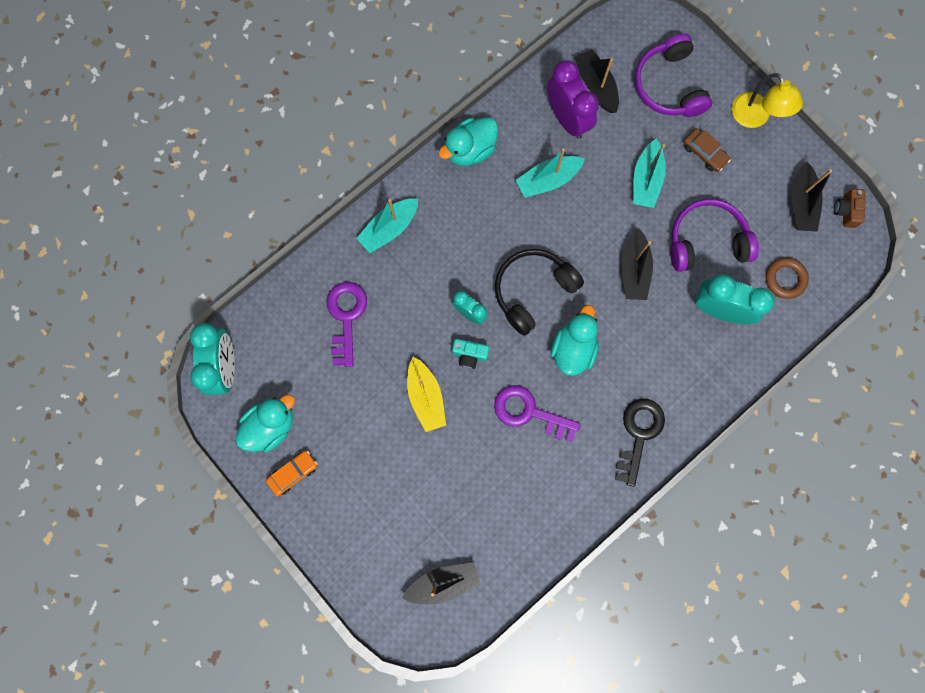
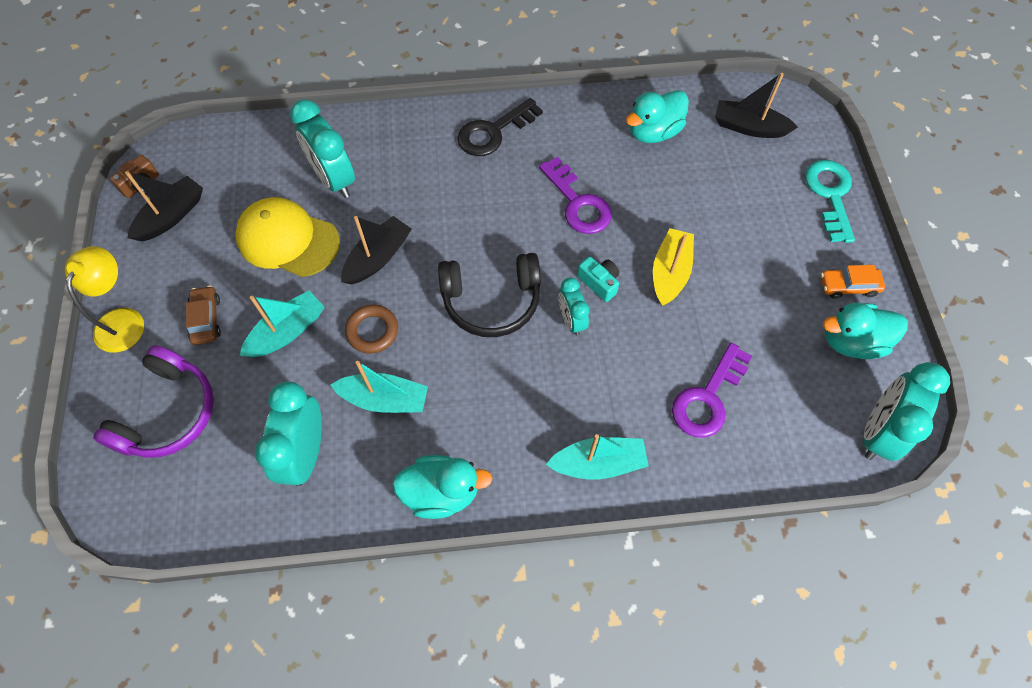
camera: 145 degrees left, 15 degrees down
purple clock [547,60,599,139] -> turquoise clock [255,381,322,486]
turquoise duck [551,305,599,376] -> turquoise duck moved to [626,90,689,143]
black boat [575,49,619,113] -> none
purple headphones [670,199,759,272] -> yellow cap [235,197,340,277]
brown ring [765,258,809,299] -> brown ring moved to [345,305,398,353]
none -> turquoise key [805,160,855,243]

